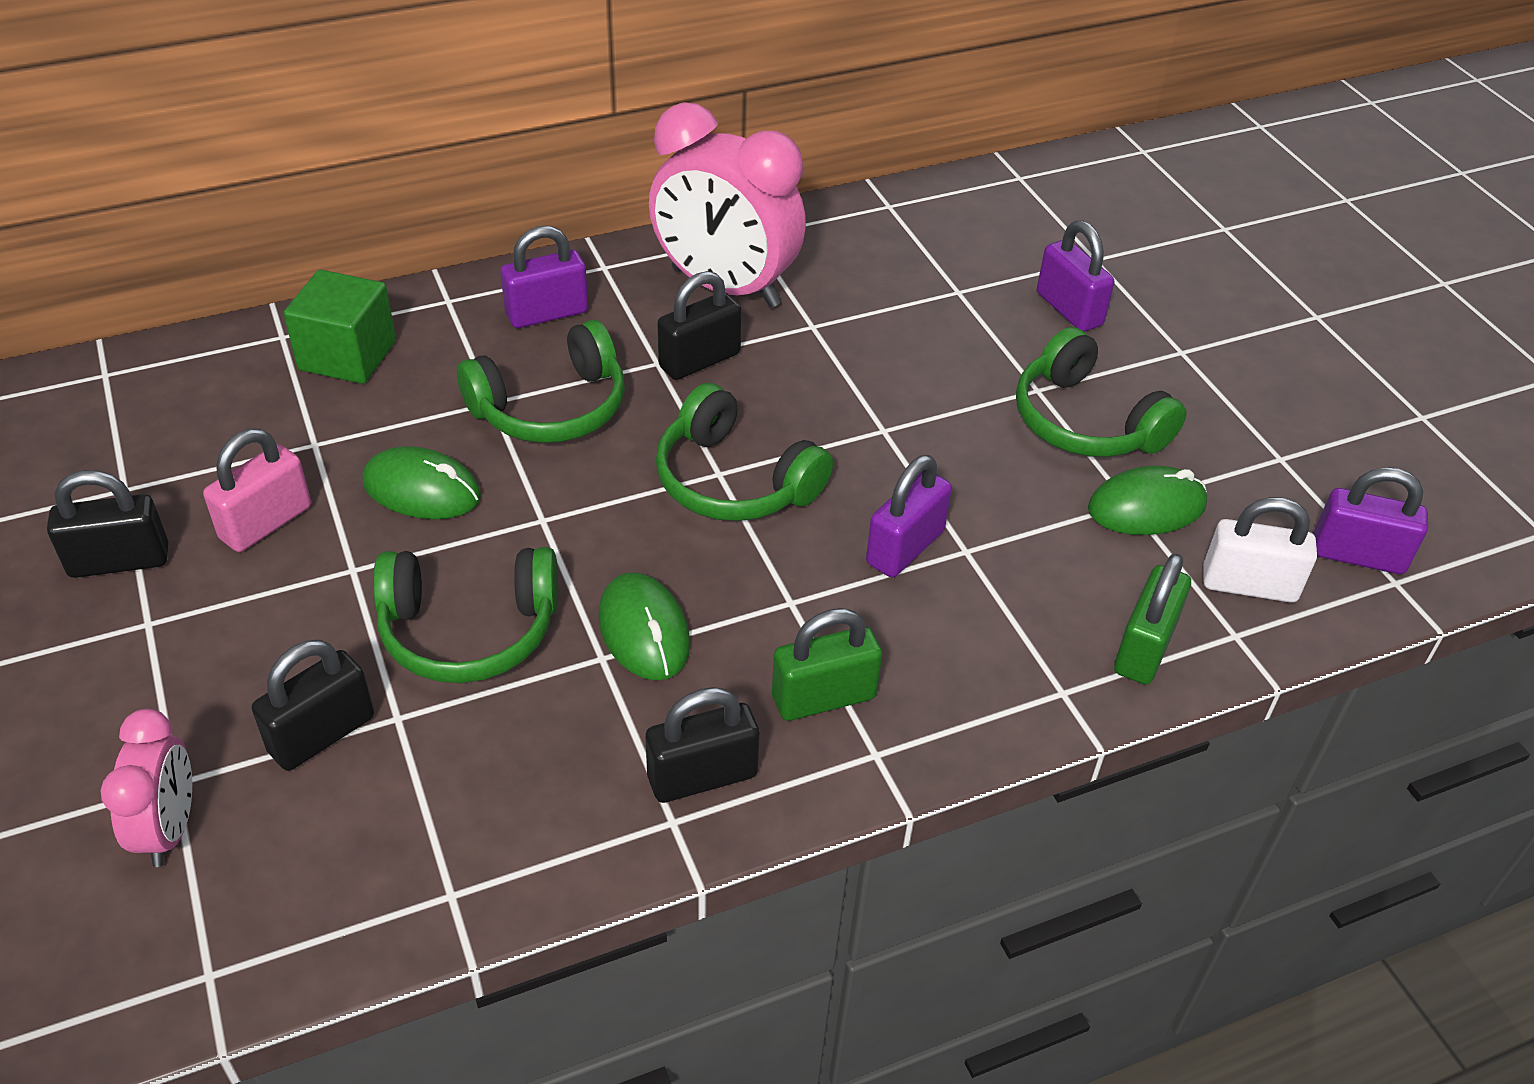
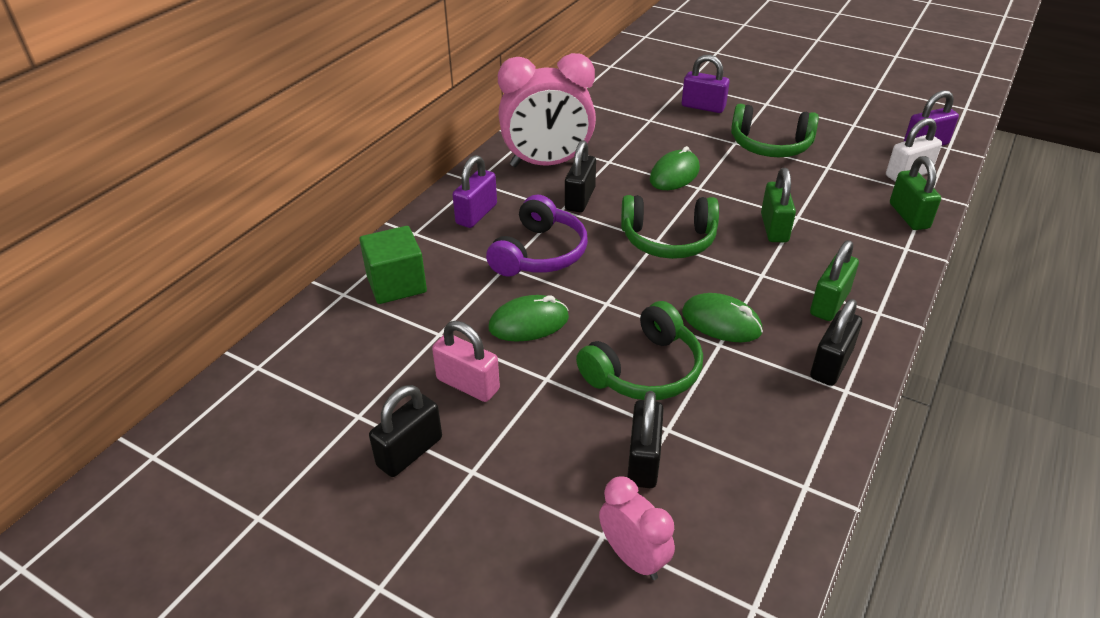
camera: 35 degrees left, 5 degrees down
pink padlock [203,429,311,552] -> pink padlock turned 60 degrees counterclockwise [432,321,500,402]
green headphones [457,320,625,443] -> purple headphones [486,195,588,277]
purple padlock [866,455,952,577] -> green padlock [761,168,796,242]
green mouse [1088,466,1207,535] -> green mouse moved to [650,146,700,190]

